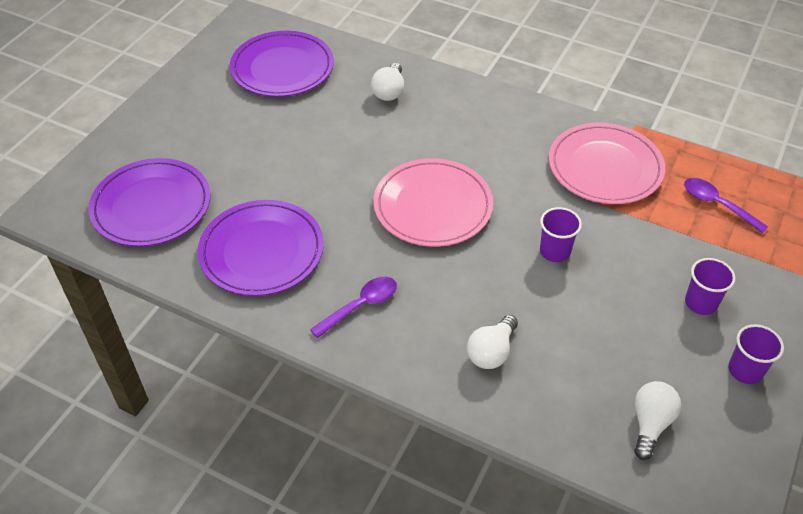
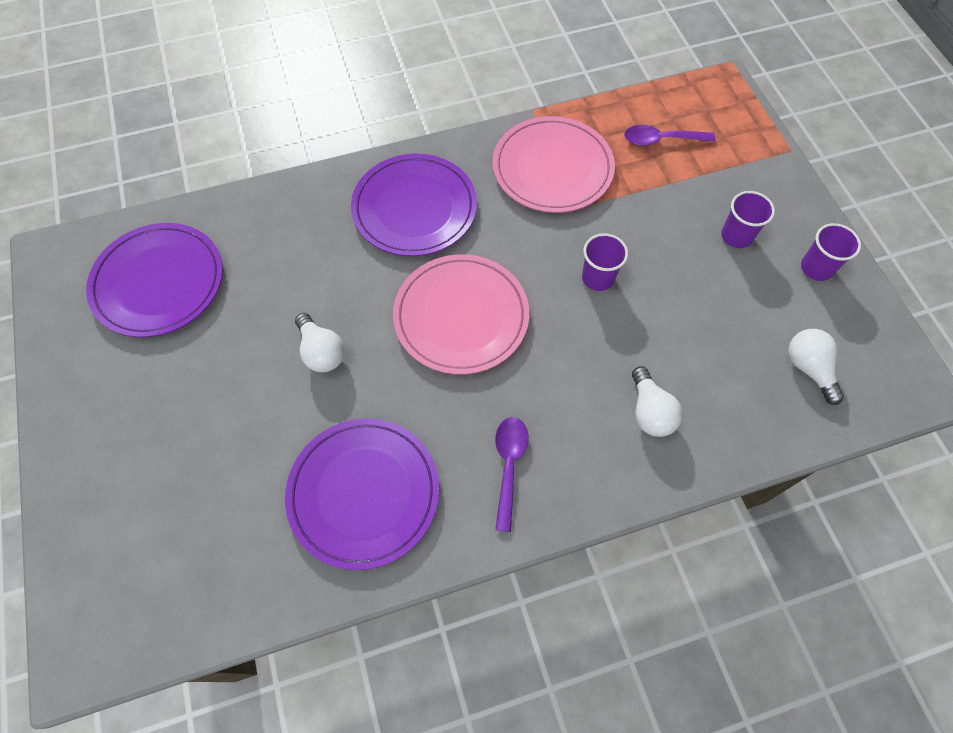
camera: 45 degrees left, 15 degrees up
purple plate [88,158,211,247] -> purple plate moved to [351,153,477,256]
white light bulb [371,63,404,101] -> white light bulb moved to [295,313,345,372]

